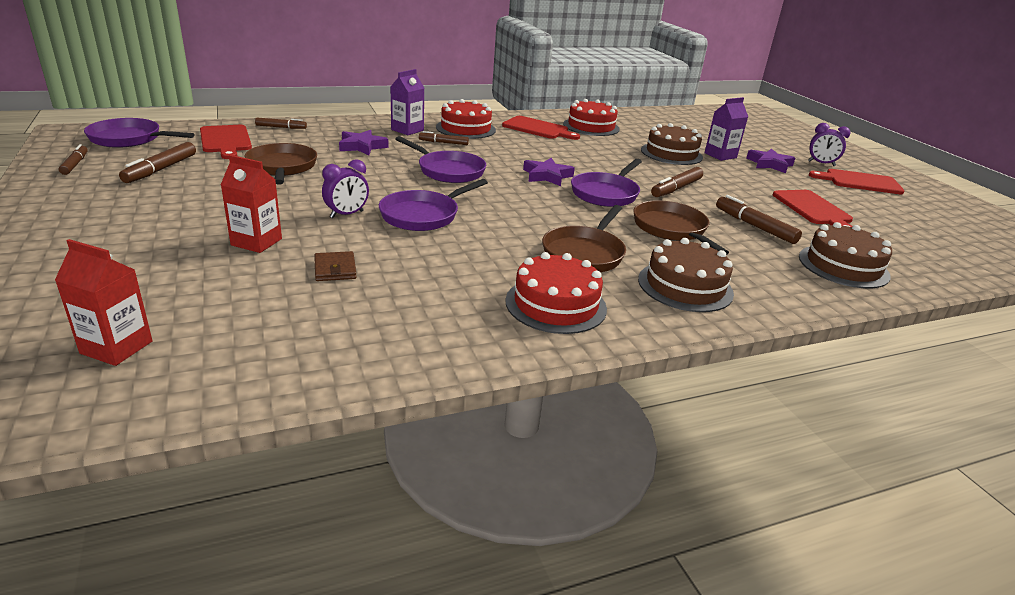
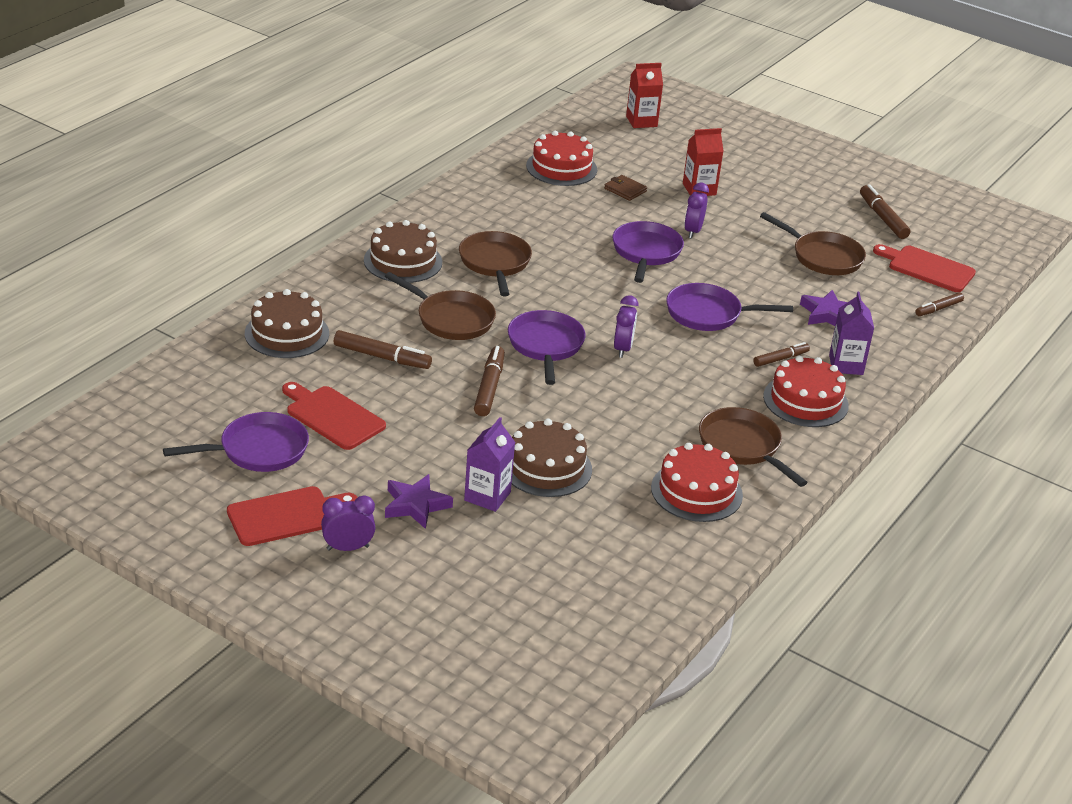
camera: 145 degrees right, 5 degrees up
brown marker [59,144,88,175] -> none
purple pan [84,118,195,148] -> purple pan moved to [163,412,309,472]
red cutting board [502,116,580,140] -> brown pan [699,407,808,487]
red cake [506,252,607,334] -> red cake moved to [526,131,597,186]
purple star [523,158,575,186] -> purple clock [614,295,638,358]

